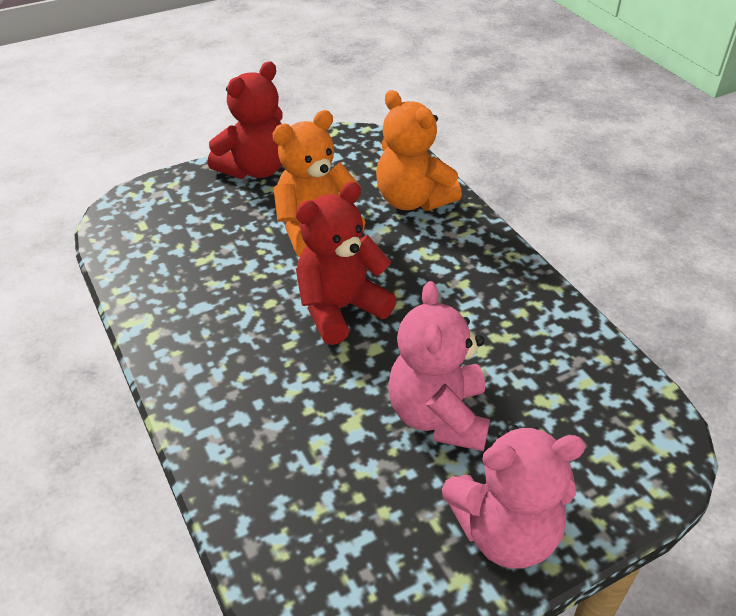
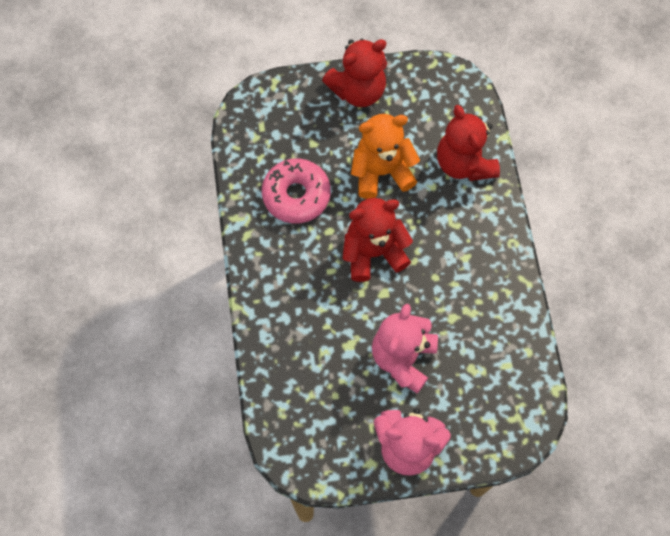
camera: 20 degrees right, 25 degrees up
orange teddy bear [376,90,462,211] -> red teddy bear [437,105,500,181]
none -> pink donut [262,158,331,224]

